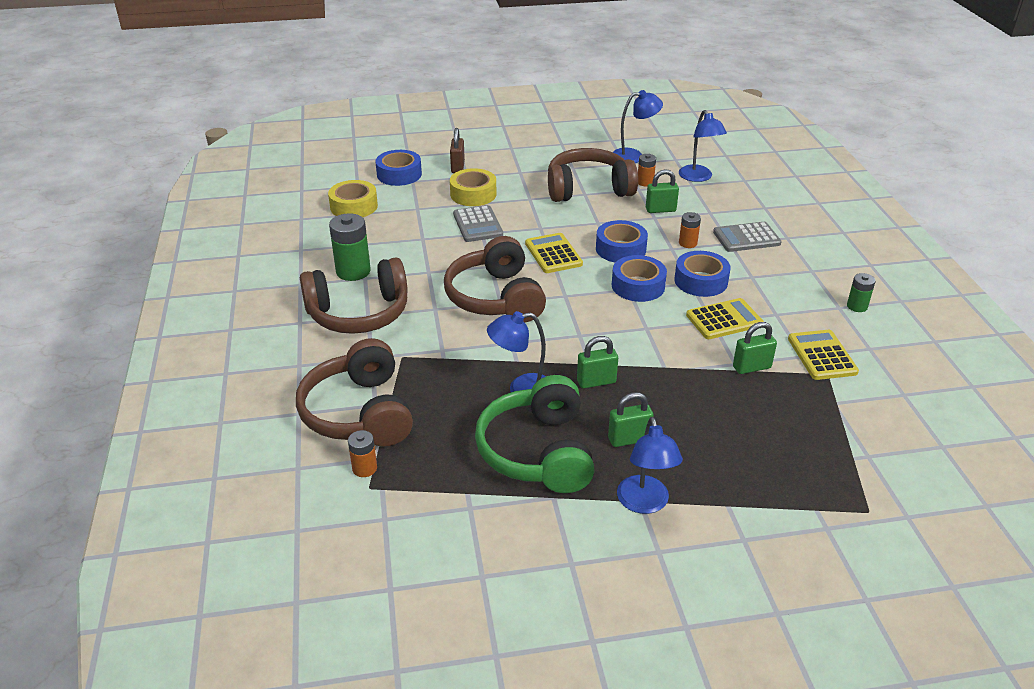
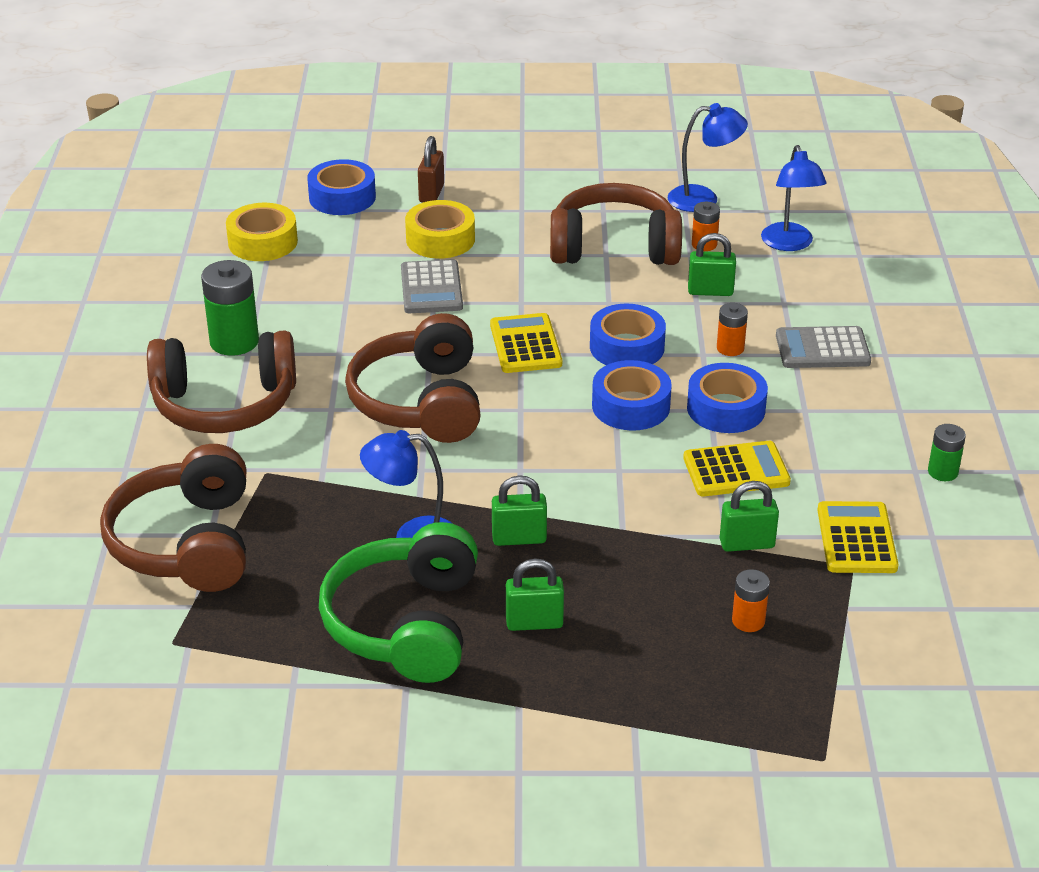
camera: 10 degrees right, 0 degrees up
orange battery [348,430,377,477] -> orange battery moved to [732,569,770,632]
blue lamp [617,417,683,514] -> none

